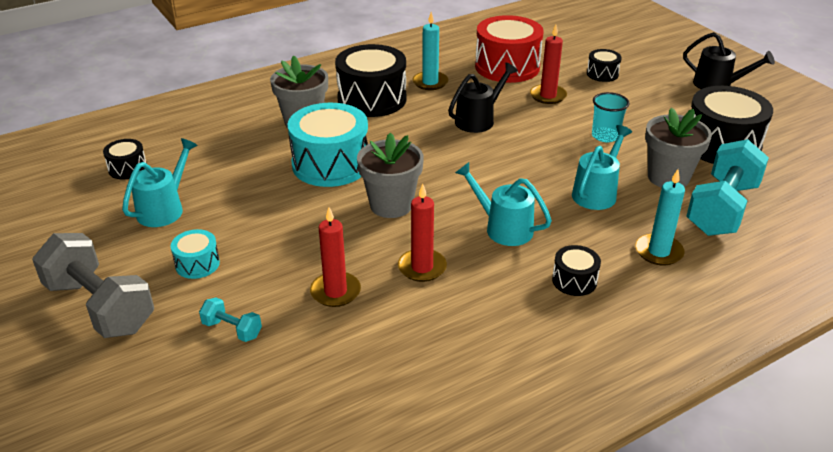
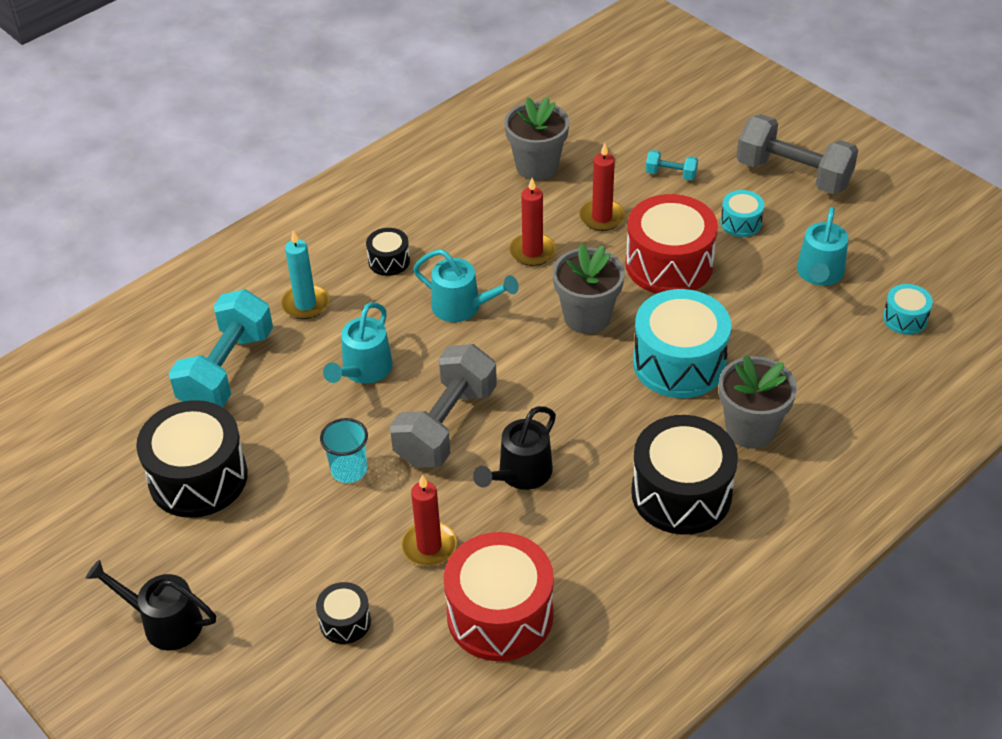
camera: 170 degrees right, 10 degrees up
black drum [103,139,147,179] -> turquoise drum [883,284,933,335]
turquoise candle [413,12,448,90] -> none
grey flower pot [645,108,712,188] -> grey flower pot moved to [504,96,569,180]
none -> grey dumbbell [390,344,497,467]
none -> red drum [626,194,718,294]

